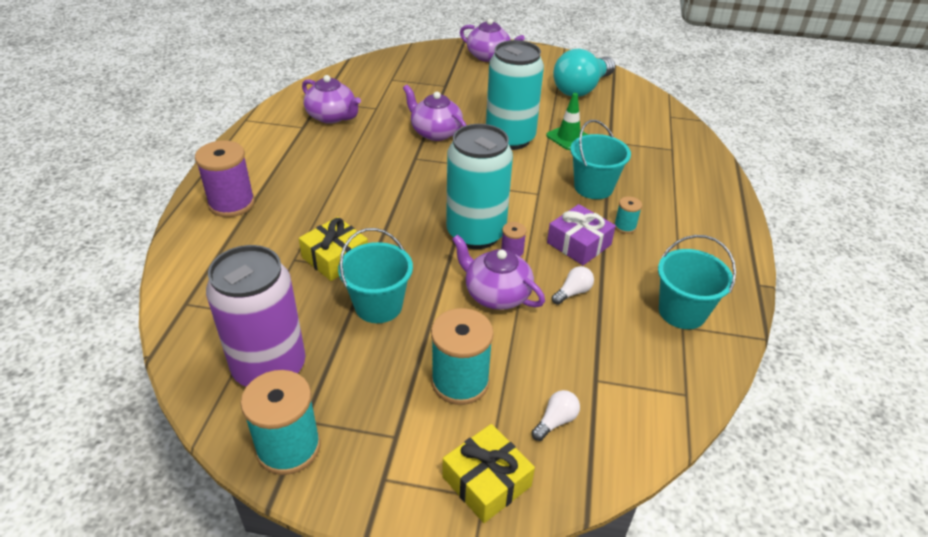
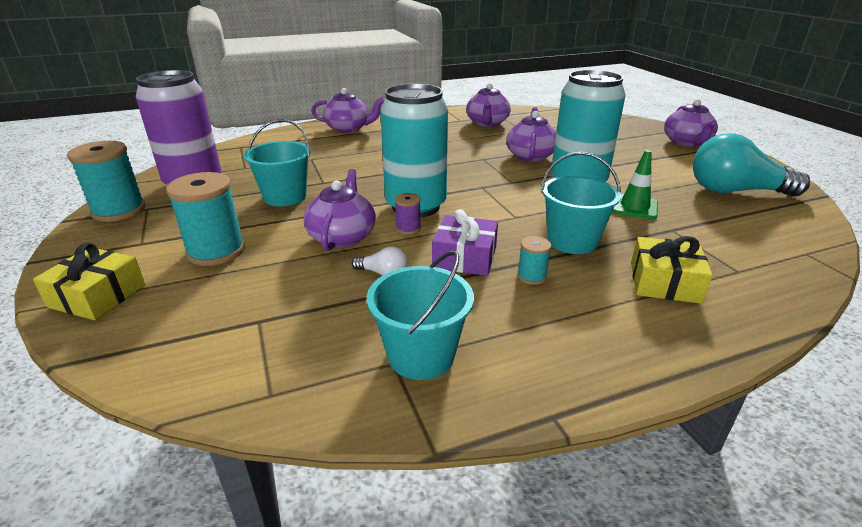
camera: 60 degrees right, 10 degrees down
purple spool [195,140,255,217] -> purple teapot [311,88,384,133]
yellow gift [299,217,368,281] -> yellow gift moved to [631,236,713,304]
white light bulb [531,390,580,441] -> none

